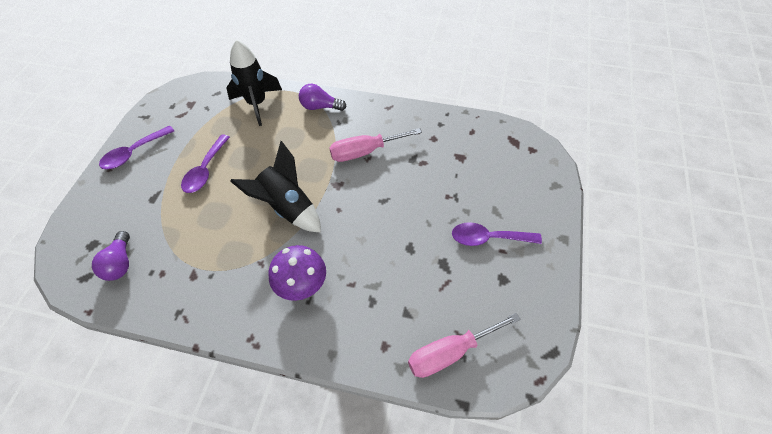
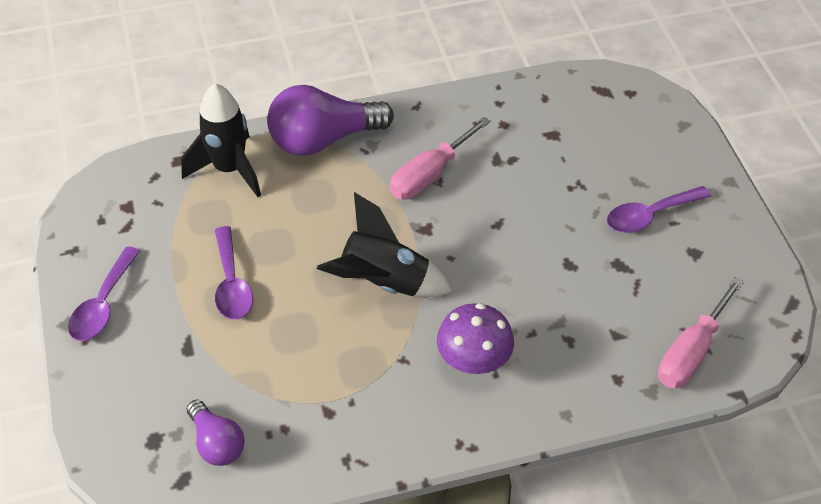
camera: 30 degrees left, 5 degrees down
purple light bulb [299,84,346,111] -> purple light bulb [267,85,394,156], size x1.78

